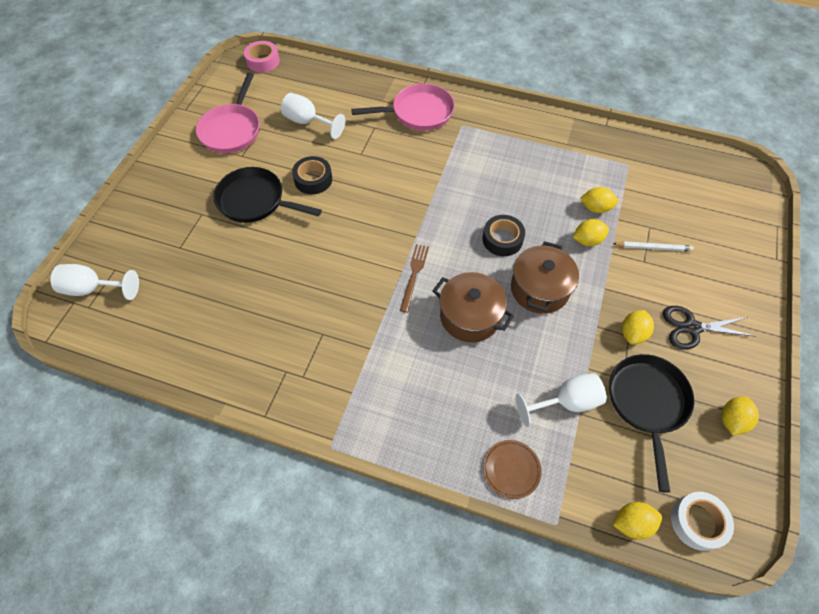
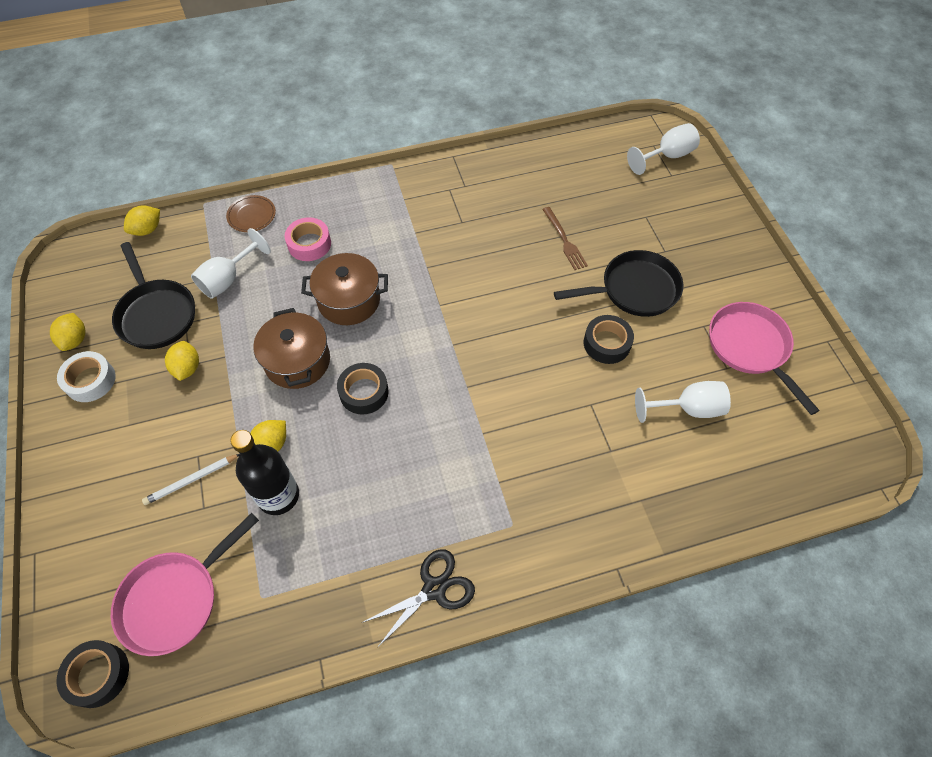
camera: 145 degrees right, 0 degrees up
pink tape [244,41,280,73] -> pink tape moved to [285,217,331,261]
pink pan [351,83,455,131] -> pink pan moved to [111,513,259,656]
brown fork [400,244,429,313] -> brown fork moved to [542,207,588,270]
yellow lemon [580,187,618,213] -> black bottle [230,430,299,515]
black scissors [663,306,756,350] -> black scissors moved to [361,549,475,648]
white tape [671,492,734,551] -> white tape moved to [57,351,116,402]
none -> black tape [57,640,129,708]

